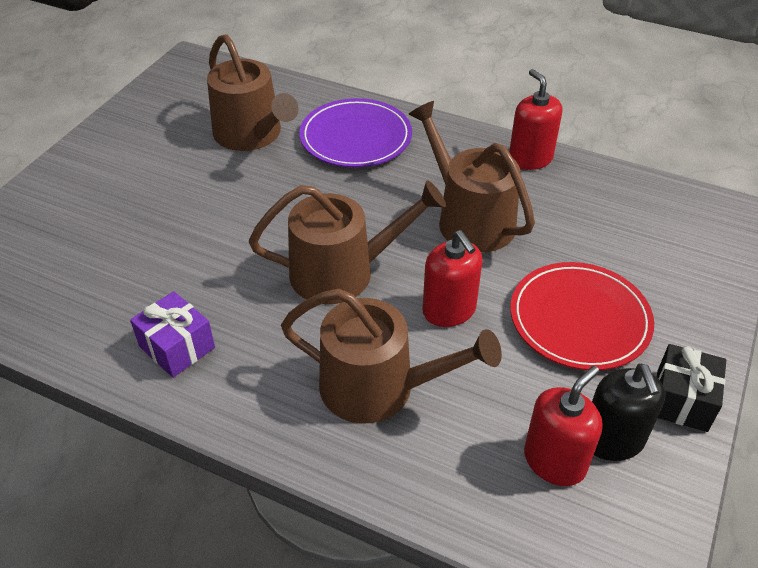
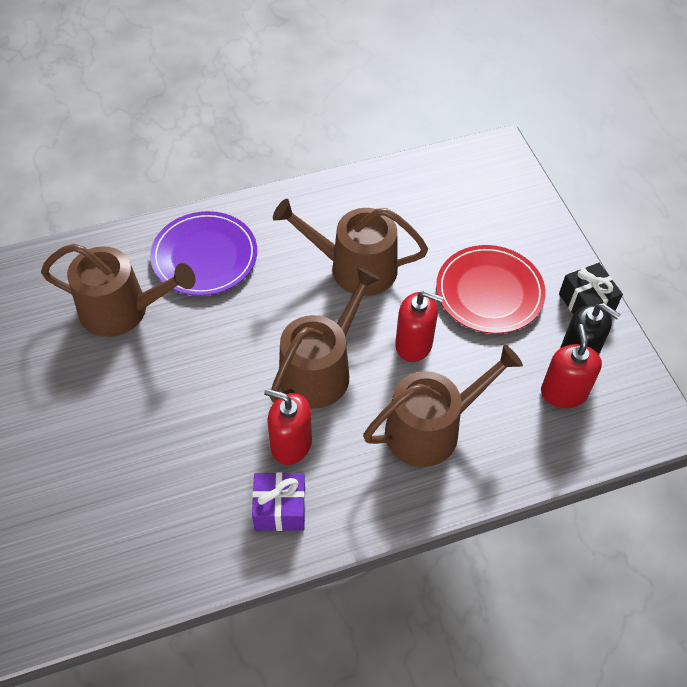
camera: 45 degrees left, 10 degrees up
red soap dispenser [509,69,562,170] -> red soap dispenser moved to [264,389,312,465]

